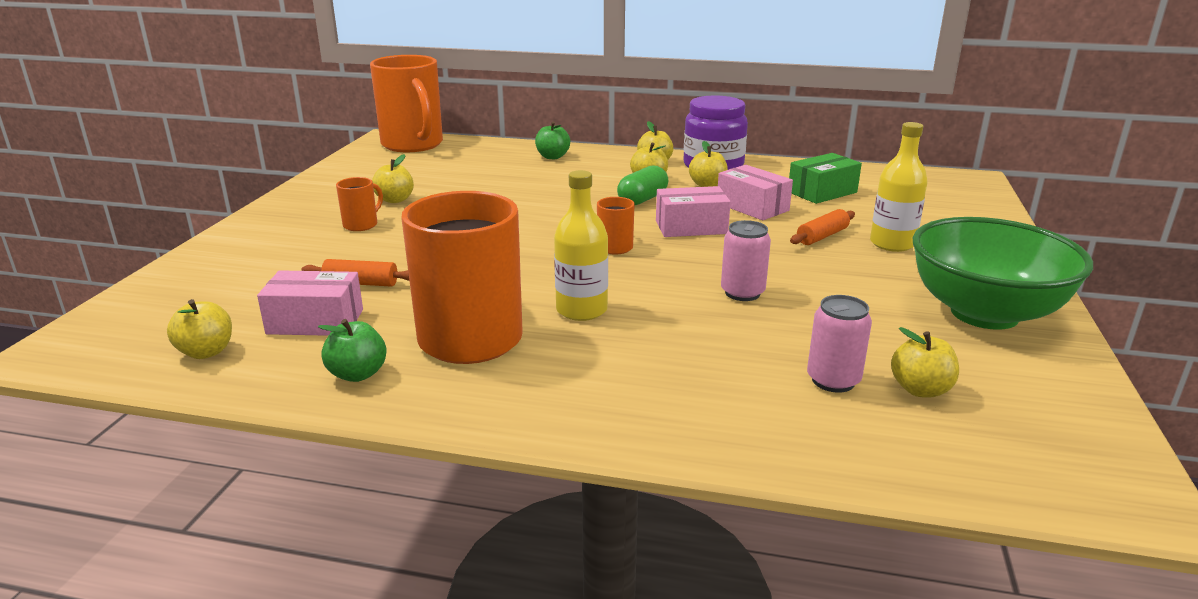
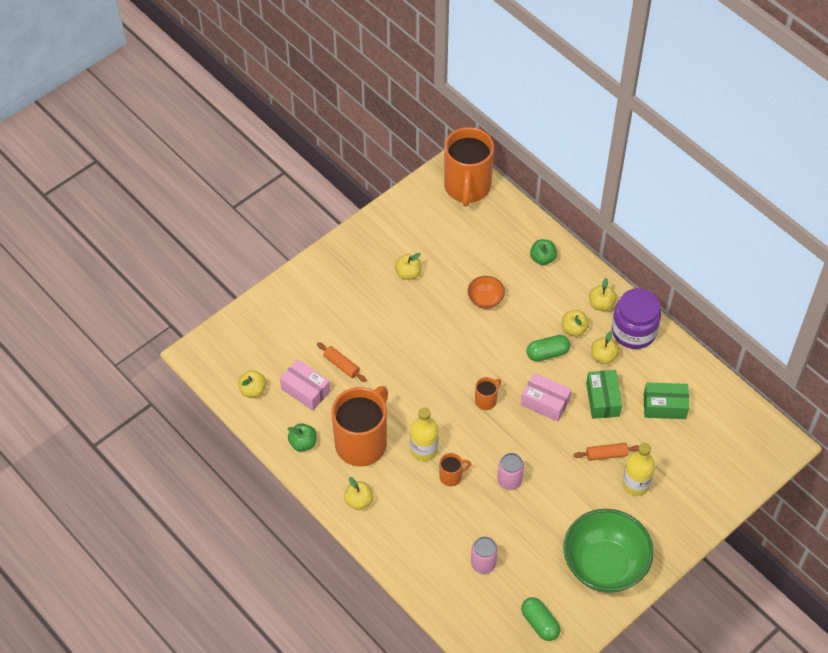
camera: 35 degrees right, 30 degrees up
orange mug [336,177,383,231] -> orange mug moved to [439,453,471,486]
pink box [718,165,793,220] -> green box [586,370,622,419]
yellow apple [891,327,959,397] -> yellow apple moved to [344,477,374,510]
none -> orange bowl [467,276,505,309]
none -> green capsule [521,597,561,641]

